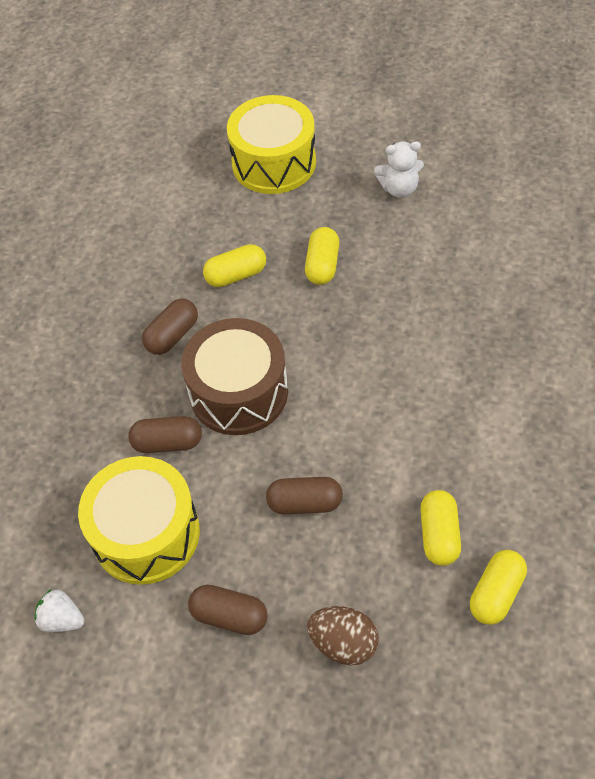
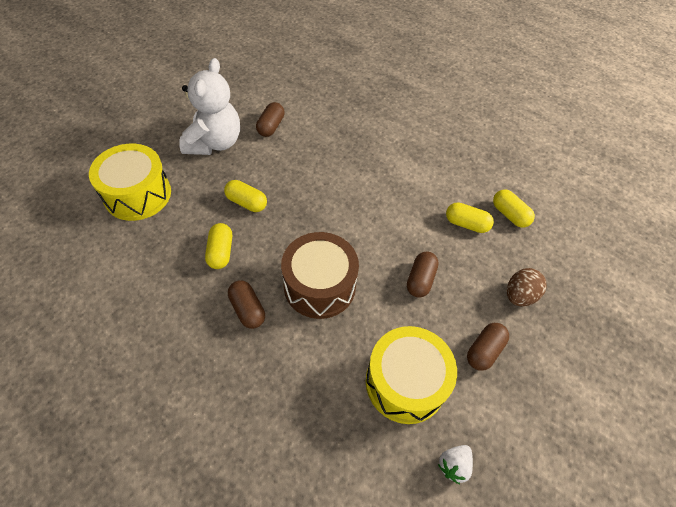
camera: 75 degrees left, 0 degrees up
brown capsule [128,416,202,453] -> brown capsule moved to [256,102,285,137]
white teddy bear [374,141,424,198] -> white teddy bear [179,58,240,155], size x1.90

